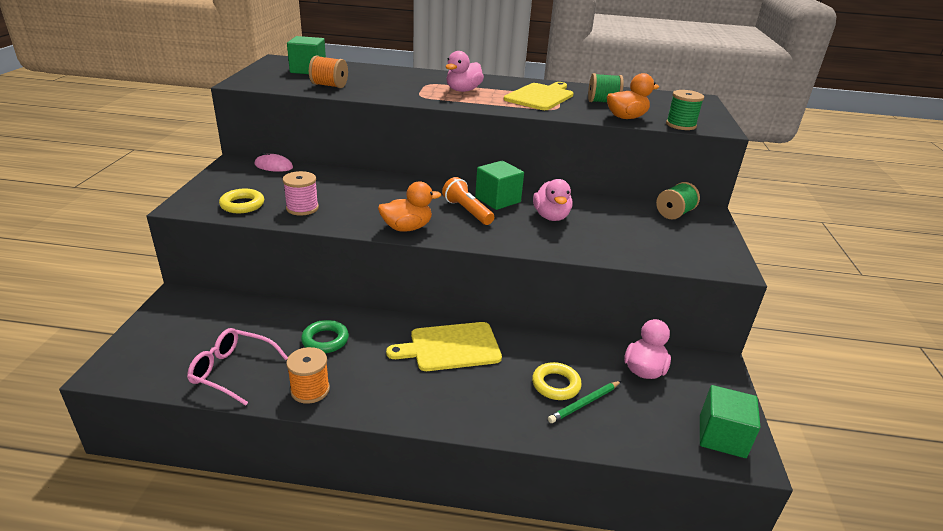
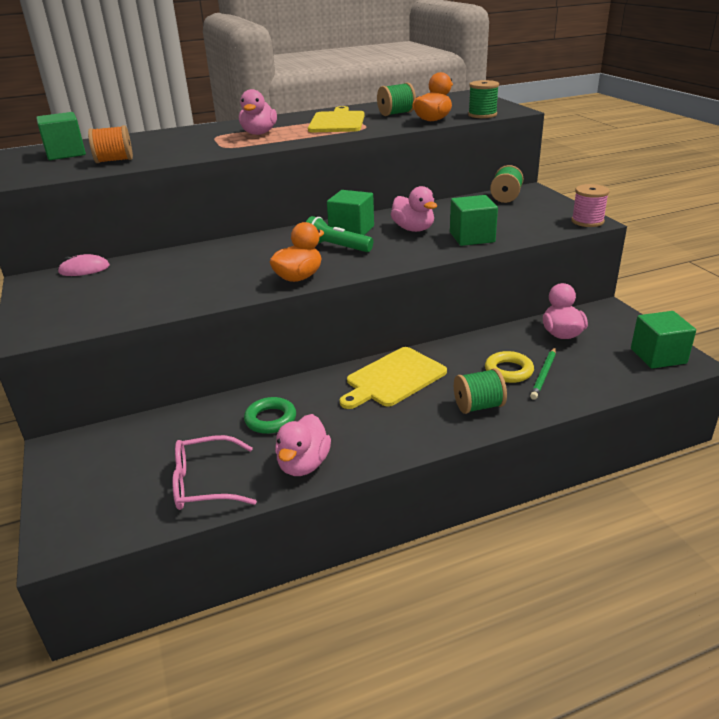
camera: 25 degrees left, 0 degrees up
yellow ring [219,189,264,213] -> none
pink spool [283,171,319,216] -> pink spool moved to [571,184,610,227]
orange spool [286,347,330,404] -> pink duck [275,414,331,476]
orange flashlight [442,177,494,225] -> green flashlight [306,216,373,252]
none -> green cube [450,195,498,246]
none -> green spool [454,368,507,414]

